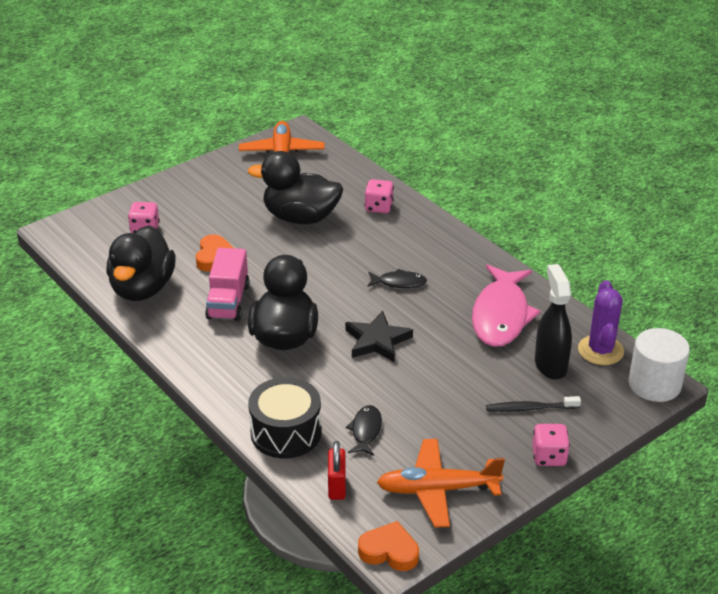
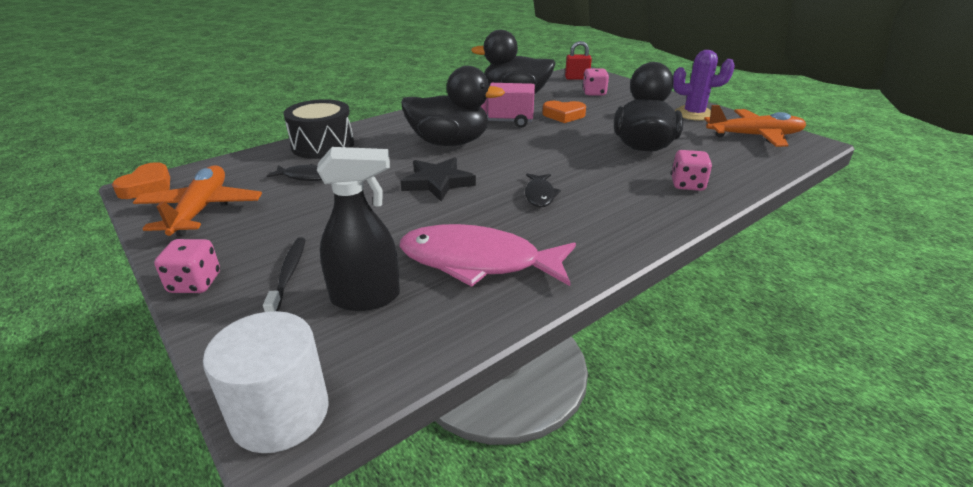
camera: 90 degrees right, 5 degrees down
red padlock [328,441,346,500] -> red padlock moved to [565,41,592,79]
purple cactus [578,280,624,365] -> purple cactus moved to [673,50,735,121]

